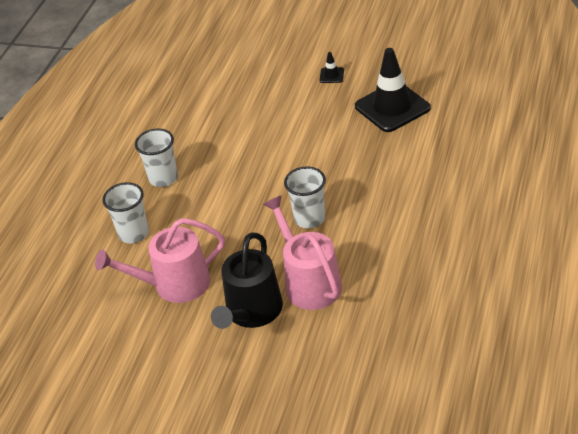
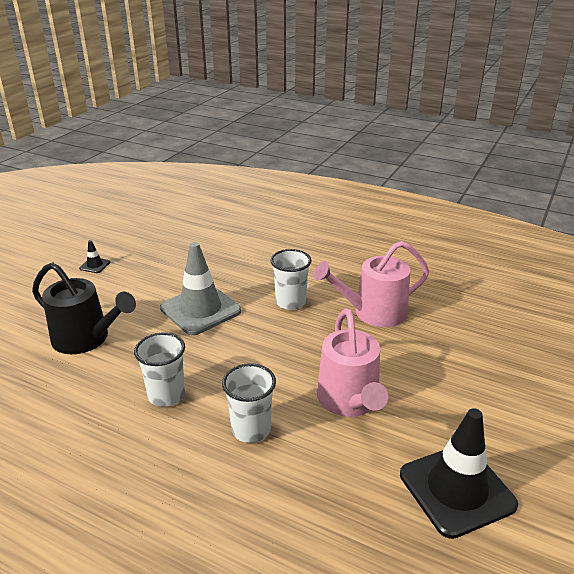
camera: 85 degrees left, 10 degrees down
black watering can [211,233,283,329] -> black watering can moved to [32,262,136,354]
black traffic cone [355,48,431,132] -> black traffic cone moved to [400,408,518,539]
none -> grey traffic cone [160,242,241,335]

